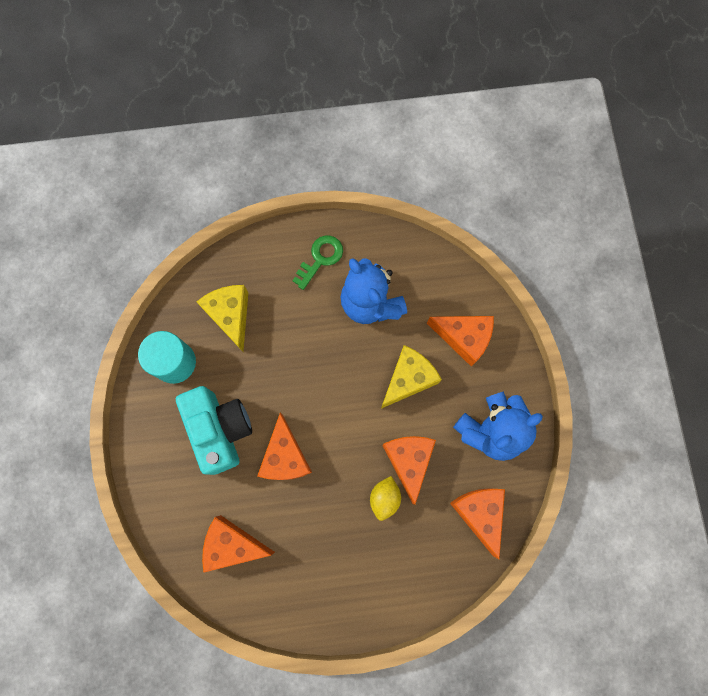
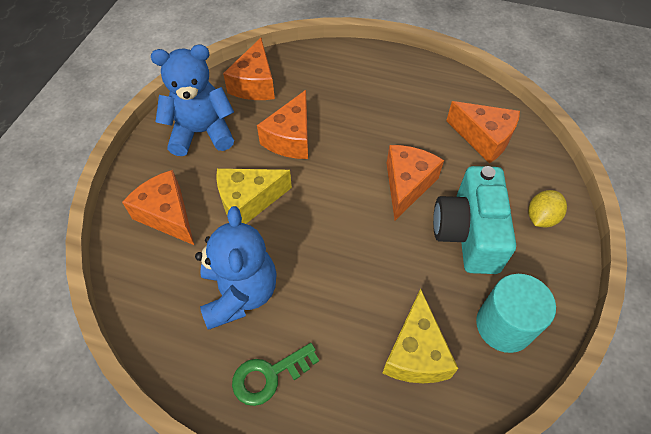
camera: 155 degrees left, 20 degrees down
yellow lemon [370,476,401,521] -> yellow lemon moved to [528,190,567,228]

